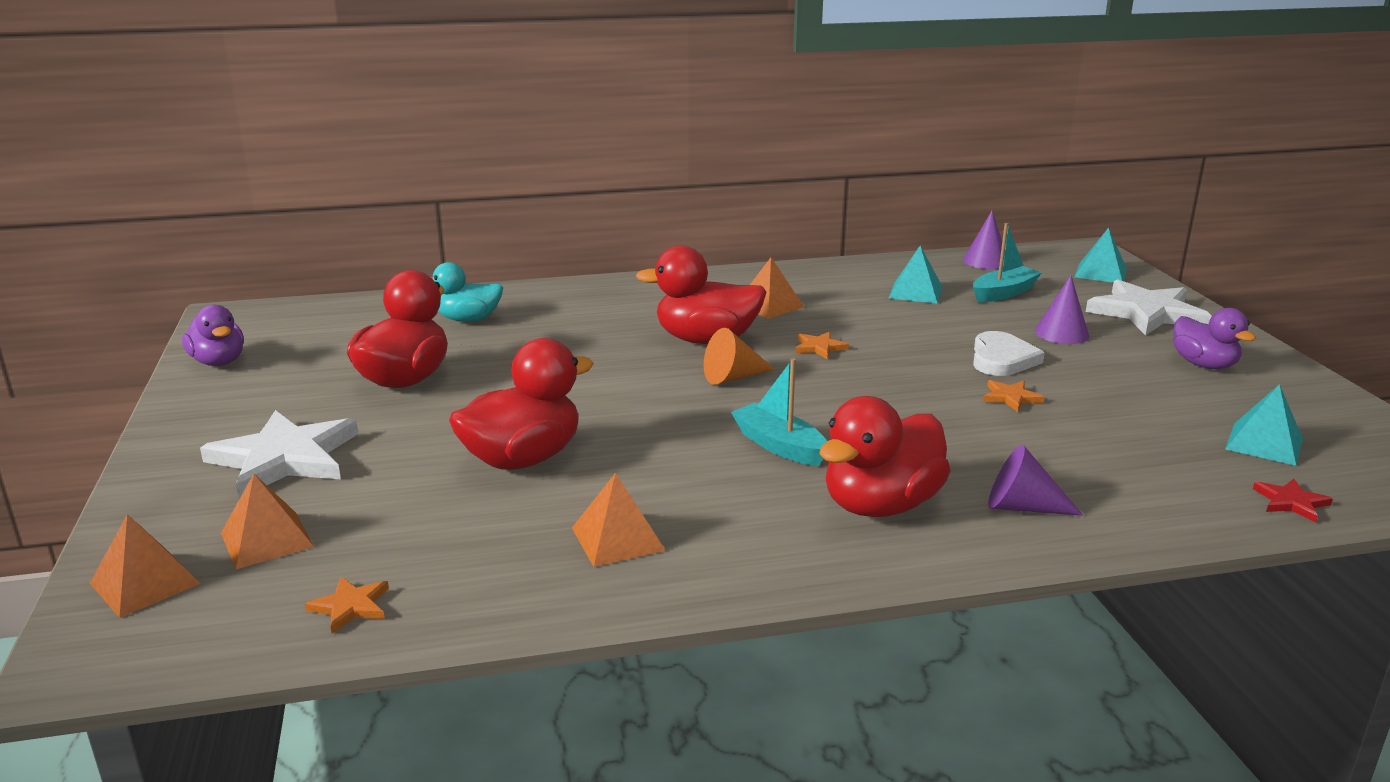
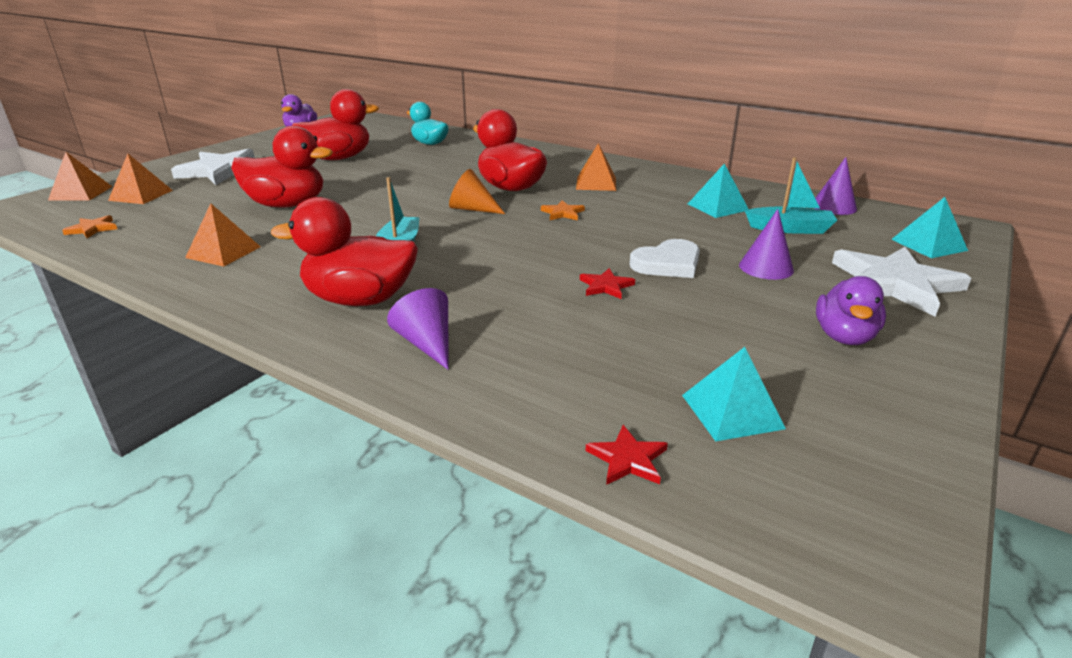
camera: 45 degrees right, 5 degrees up
orange star [983,380,1045,412] -> red star [580,268,635,299]

